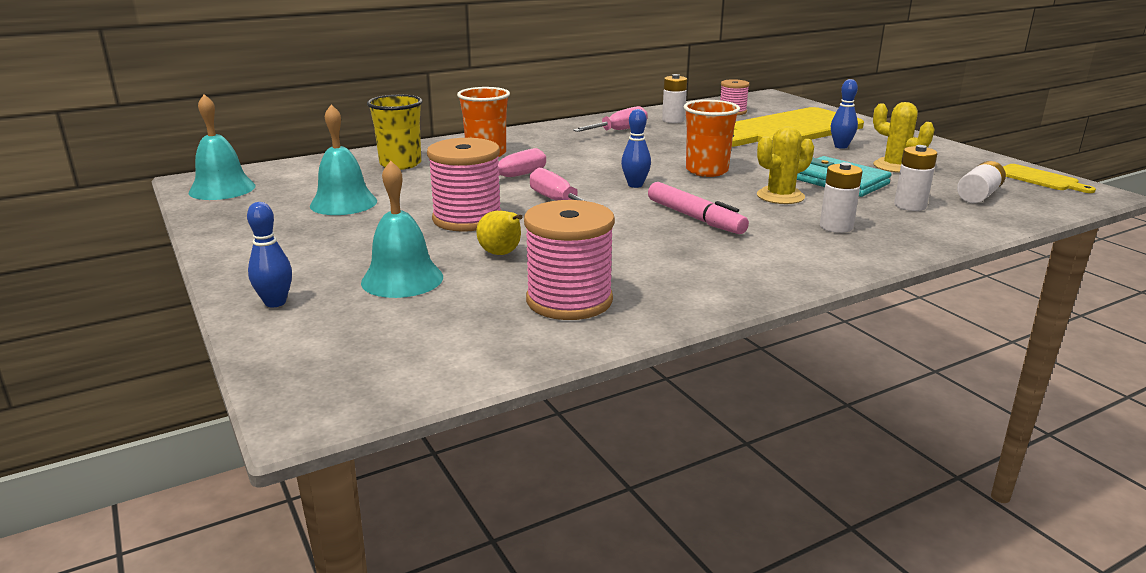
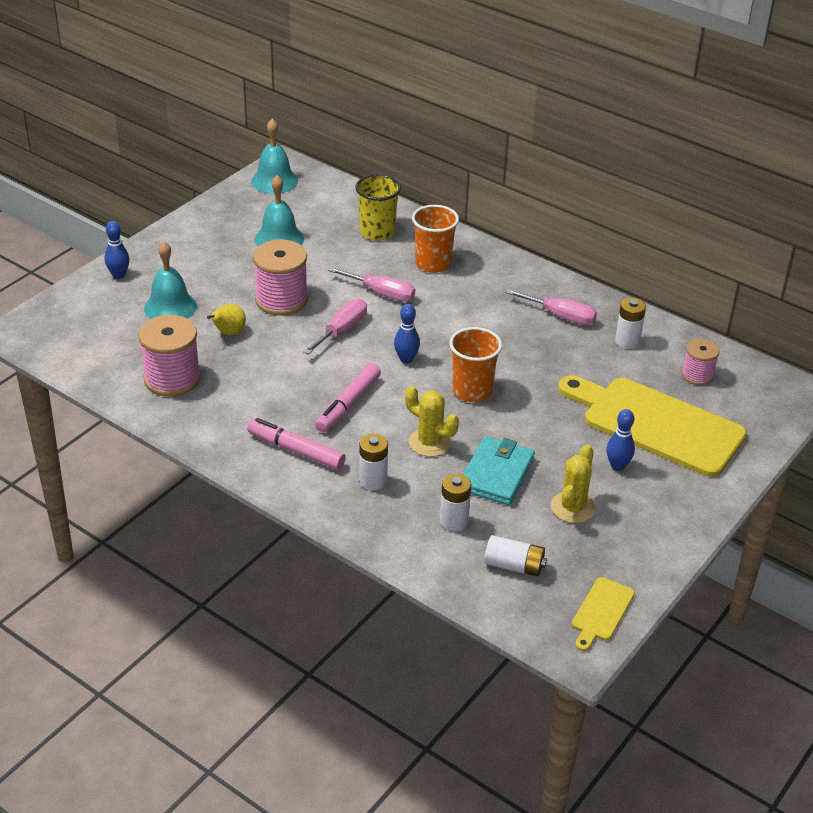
camera: 65 degrees right, 15 degrees up
none -> pink marker [247,418,346,470]

